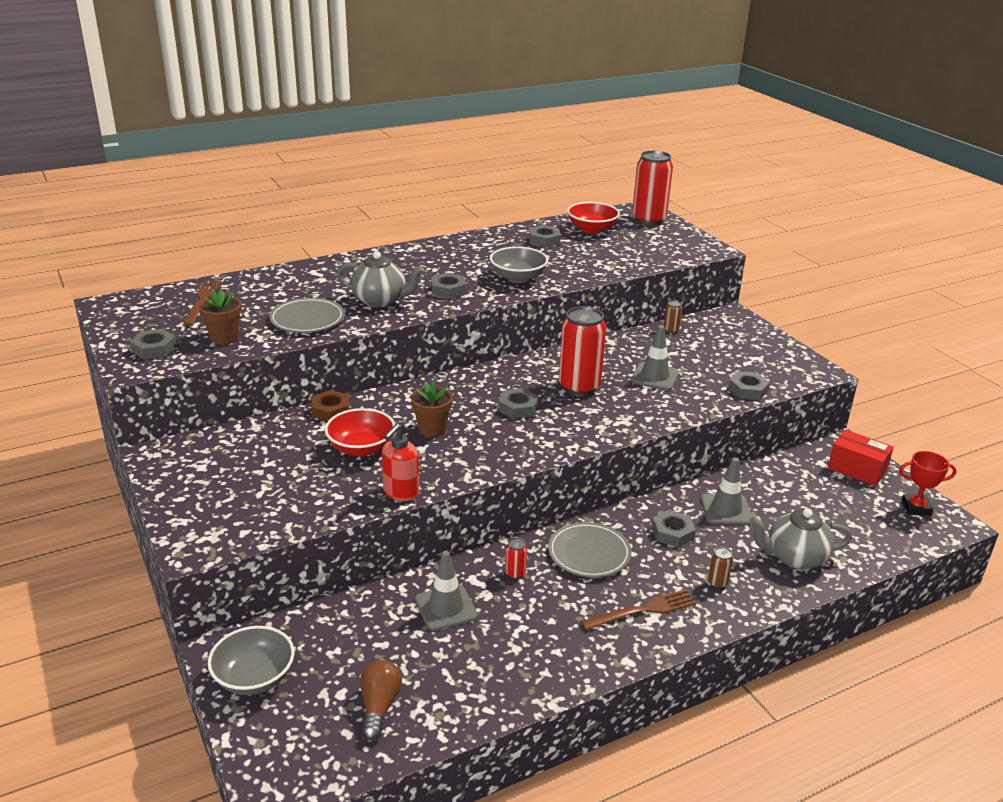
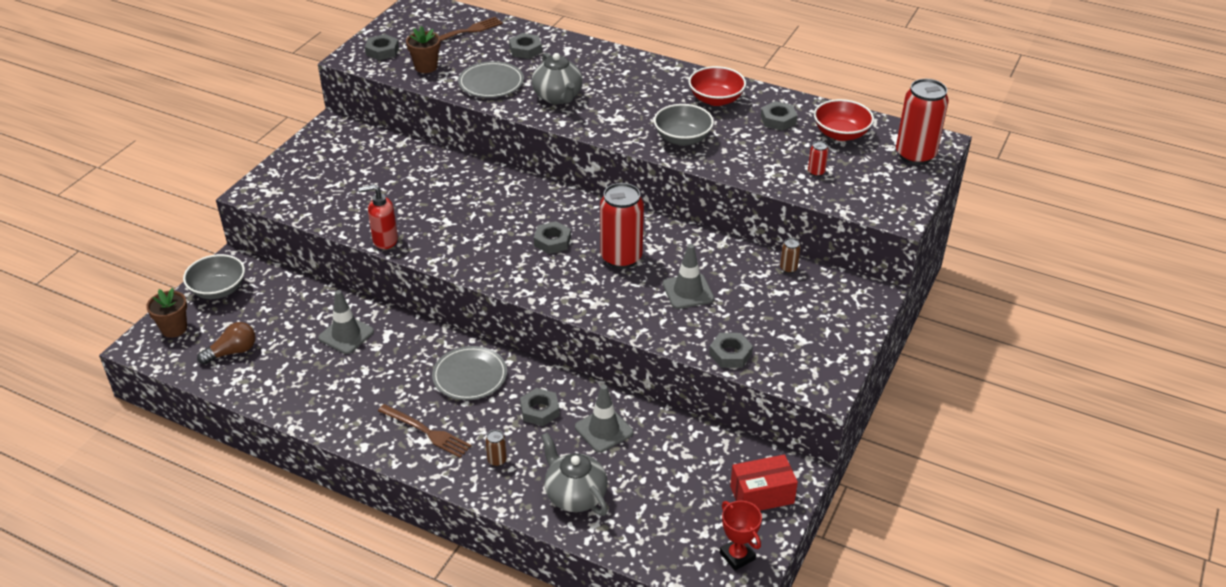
camera: 55 degrees right, 10 degrees up
brown nut [311,390,350,421] -> none
red bowl [325,408,395,456] -> red bowl moved to [688,66,746,106]
brown flower pot [411,381,453,437] -> brown flower pot moved to [146,288,187,338]
grey nut [431,273,466,299] -> grey nut moved to [509,33,542,59]
red can [505,538,527,579] -> red can moved to [808,141,828,177]
red box [828,429,894,486] -> red box turned 75 degrees clockwise [730,454,798,511]

